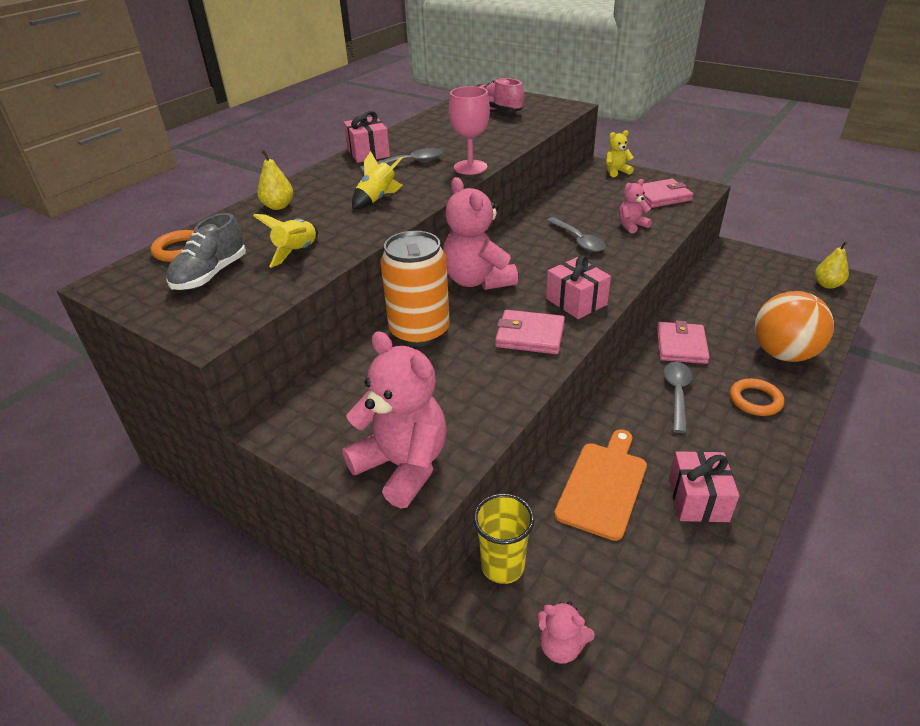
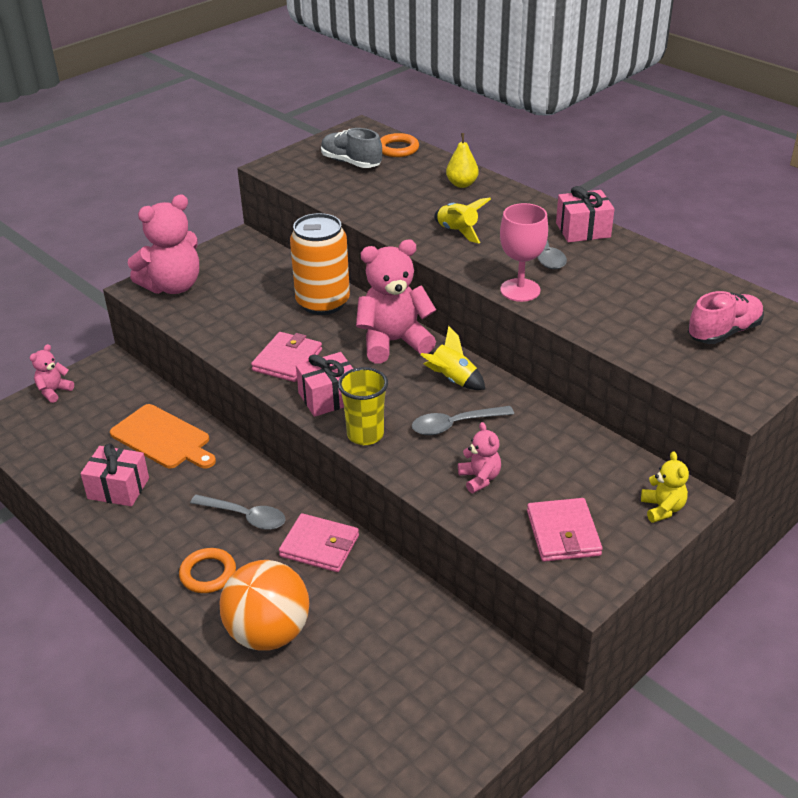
camera: 100 degrees right, 0 degrees up
yellow rocket [253,214,318,268] -> yellow rocket moved to [420,326,485,390]
yellow cup [473,493,535,584] -> yellow cup moved to [338,367,388,445]
yellow pear [815,241,849,289] -> none

